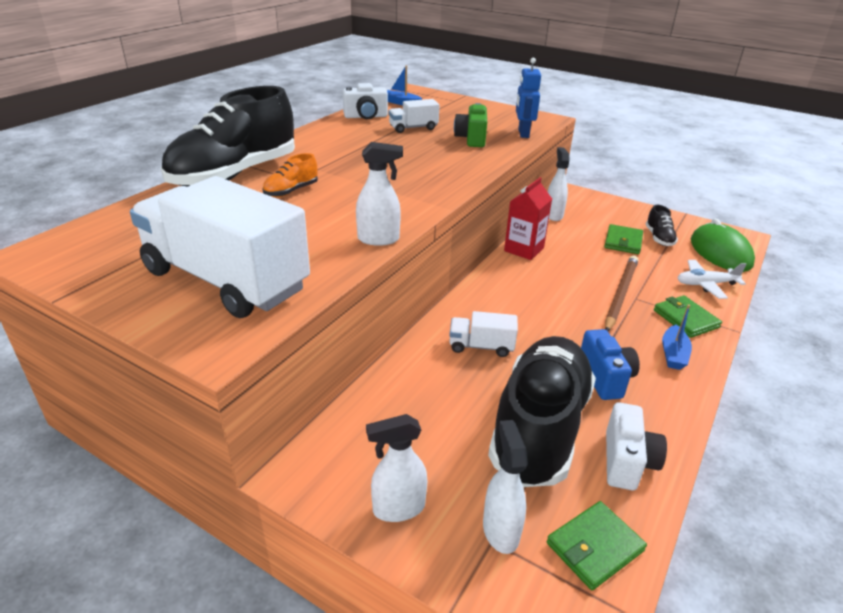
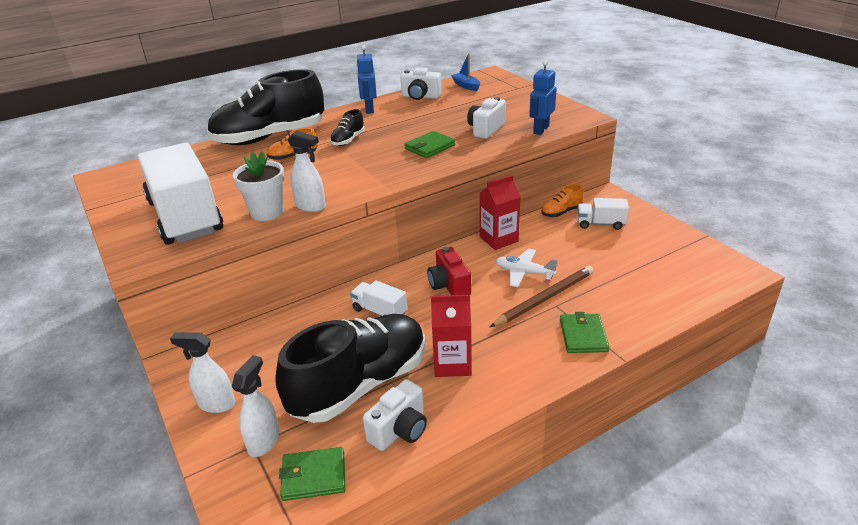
camera: 30 degrees right, 0 degrees up
white truck [388,99,439,133] -> white truck moved to [577,198,629,230]
green camera [454,103,487,147] -> white camera [467,97,506,139]
white spray bottle [548,147,569,221] -> orange shoe [541,184,584,217]
blue camera [581,329,640,400] -> red carton [431,295,472,377]
green wallet [604,224,643,254] -> green wallet moved to [405,131,455,158]
black shoe [645,205,678,246] -> black shoe moved to [330,109,365,146]
blue boat [662,304,692,370] -> none
white plane [678,260,747,299] -> white plane moved to [496,249,558,287]
green mouse [691,219,755,272] -> none
none -> white flower pot [233,152,284,221]
none -> blue robot [356,45,377,114]
none -> red camera [427,247,471,295]

